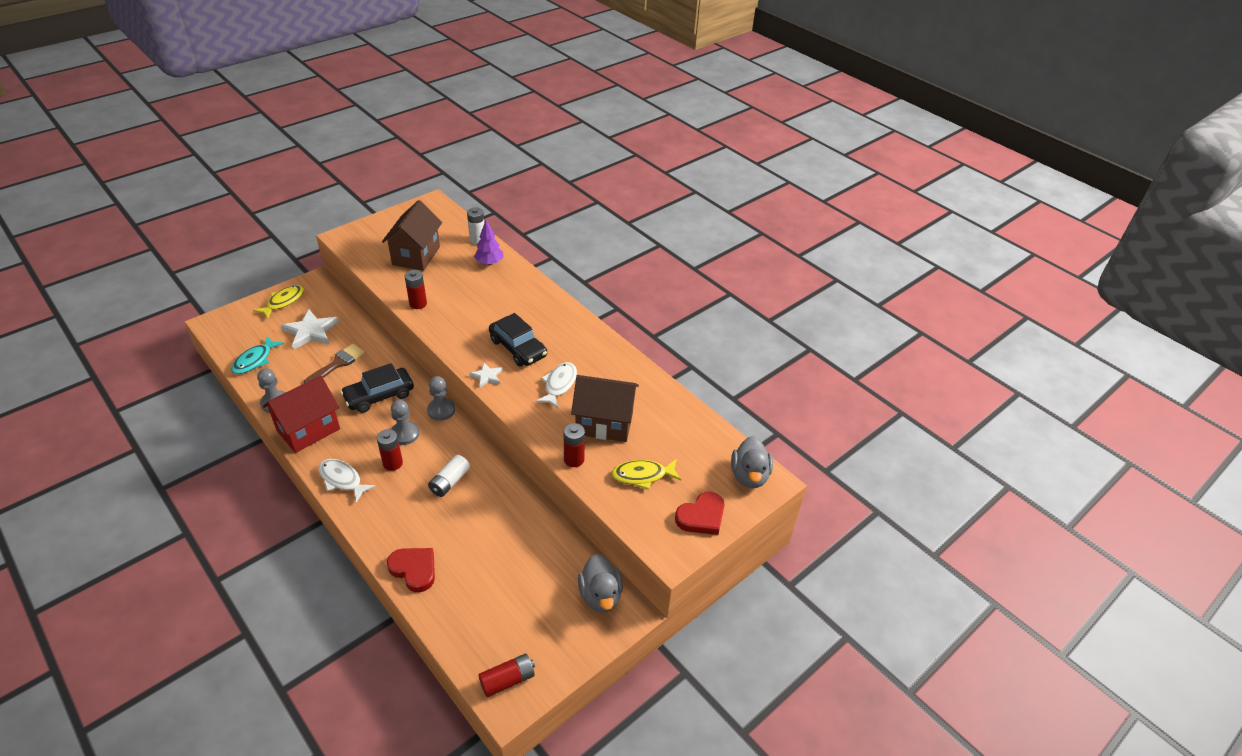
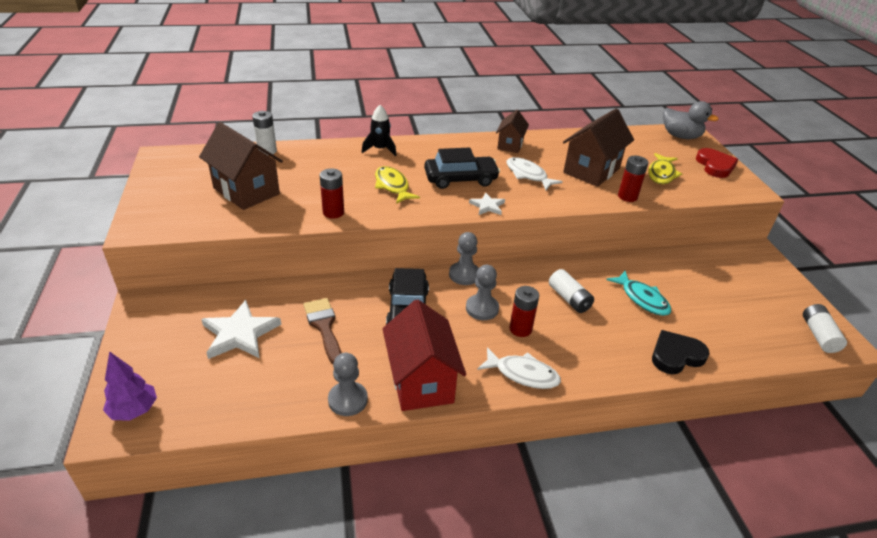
camera: 60 degrees left, 5 degrees down
turquoise fish [231,336,284,374] -> turquoise fish moved to [606,271,671,316]
yellow fish [253,285,304,319] -> yellow fish moved to [375,166,420,204]
white fish [318,459,376,503] -> white fish turned 135 degrees counterclockwise [477,347,561,389]
red heart [387,548,435,592] -> black heart [652,330,710,374]
purple tree [474,220,504,265] -> purple tree moved to [103,351,157,421]
red battery [479,654,535,697] -> white battery [803,304,847,353]
grey duck [578,554,623,613] -> none
none -> black rocket [362,105,397,156]
none -> brown house [496,110,529,153]

